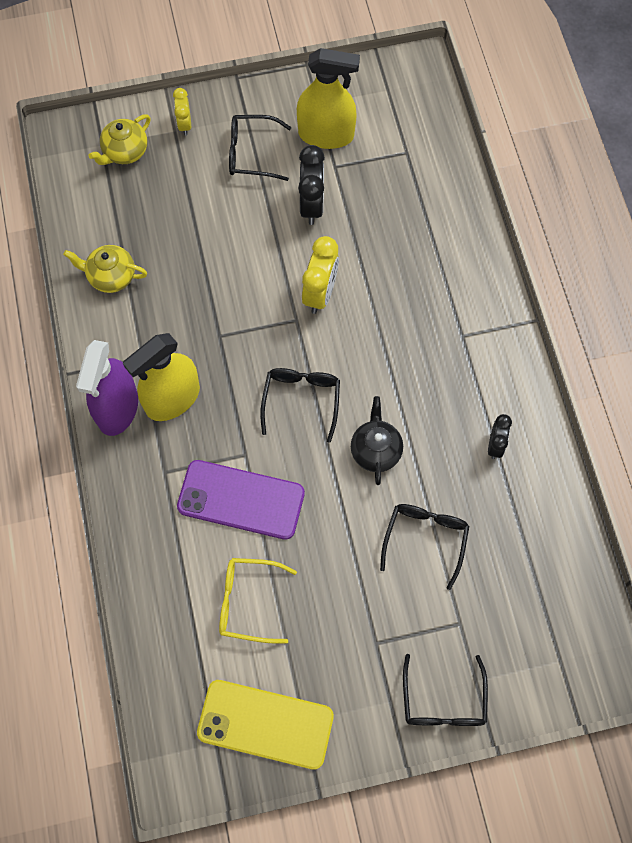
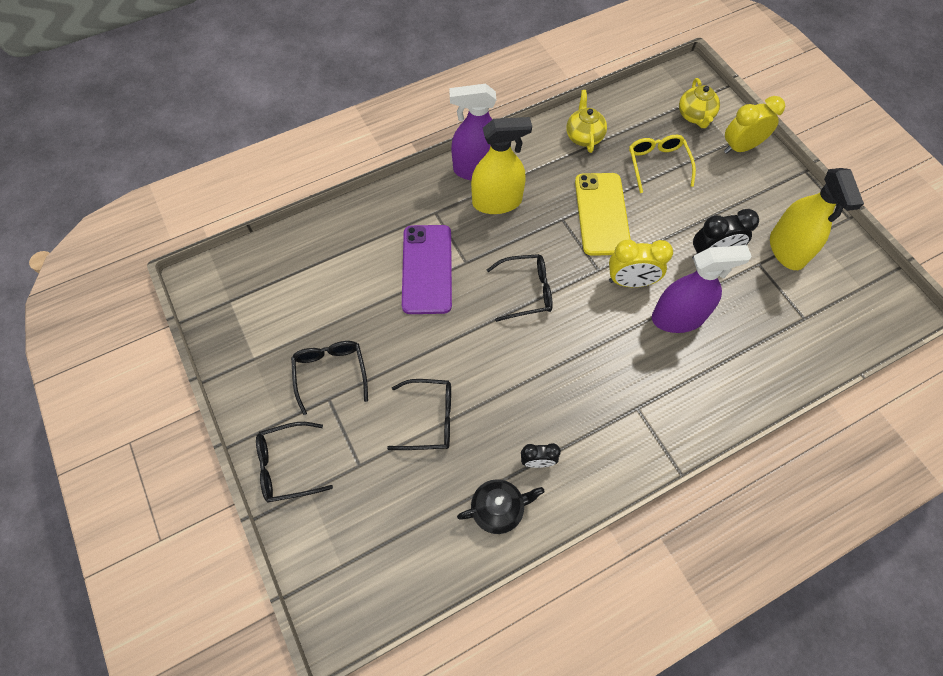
camera: 75 degrees right, 5 degrees down
yellow teapot [89,114,151,165] -> yellow teapot turned 120 degrees counterclockwise [679,78,720,128]
yellow spray bottle [123,333,200,421] -> yellow spray bottle turned 135 degrees clockwise [471,117,532,214]
yellow clock [173,88,191,136] -> yellow clock [724,96,785,154], size x1.66
yellow phone [197,680,334,770] -> yellow phone moved to [575,173,631,256]
yellow glasses [219,558,297,644] -> yellow glasses moved to [629,135,696,193]
black glasses [229,115,291,181] -> black glasses moved to [291,341,368,415]
black teapot [351,396,403,485] -> black teapot moved to [457,479,545,534]
none -> purple spray bottle [652,245,752,333]

